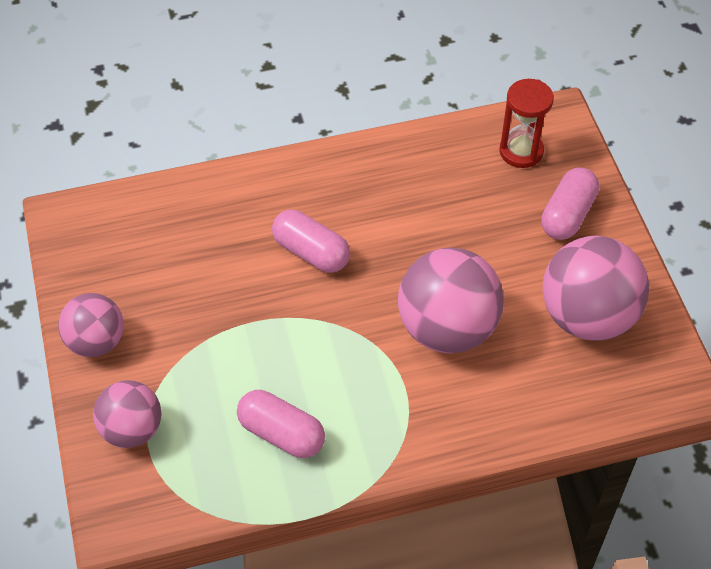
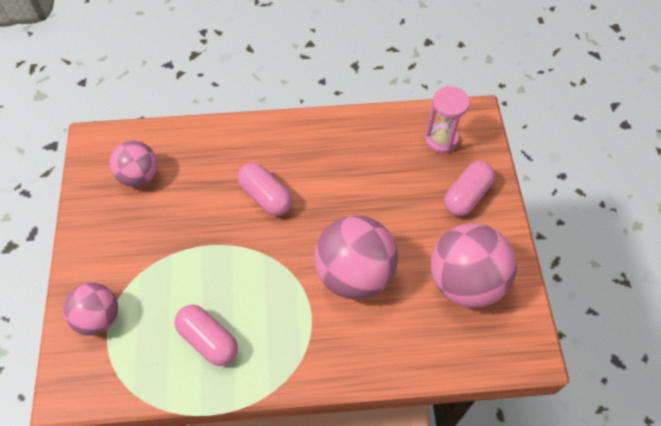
camera: 10 degrees right, 5 degrees up
pink ball [58,293,124,357] -> pink ball moved to [109,141,157,187]
red hourglass [499,79,554,168] -> pink hourglass [425,86,470,154]

